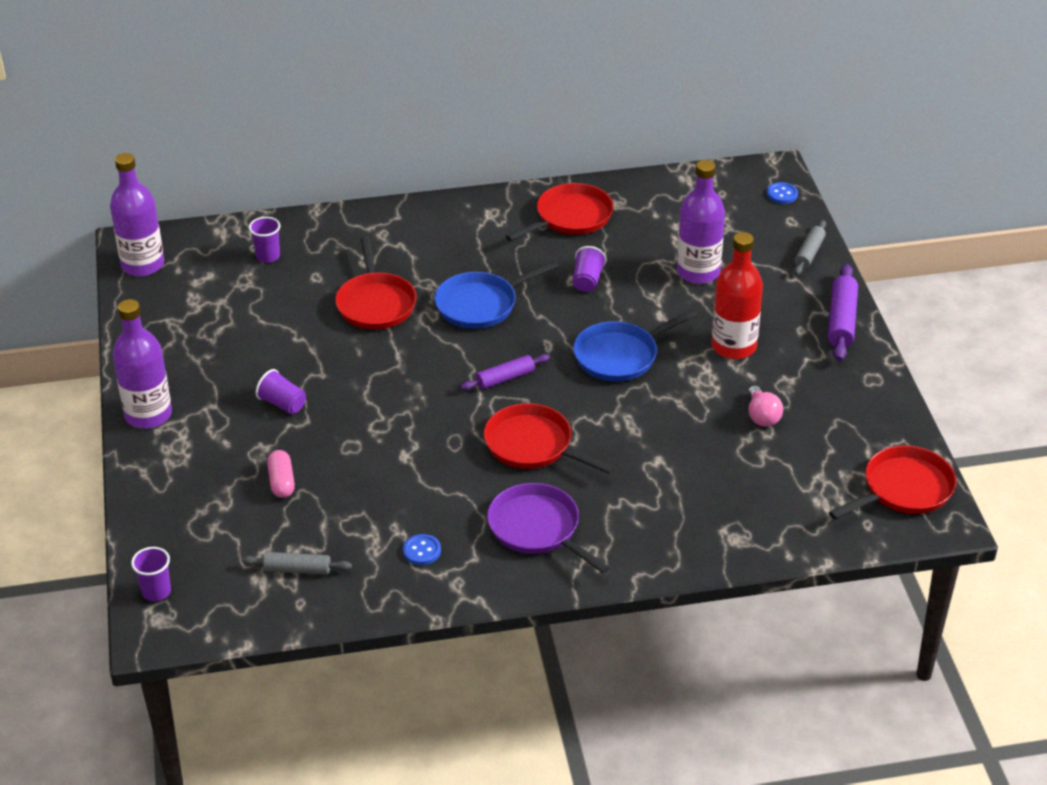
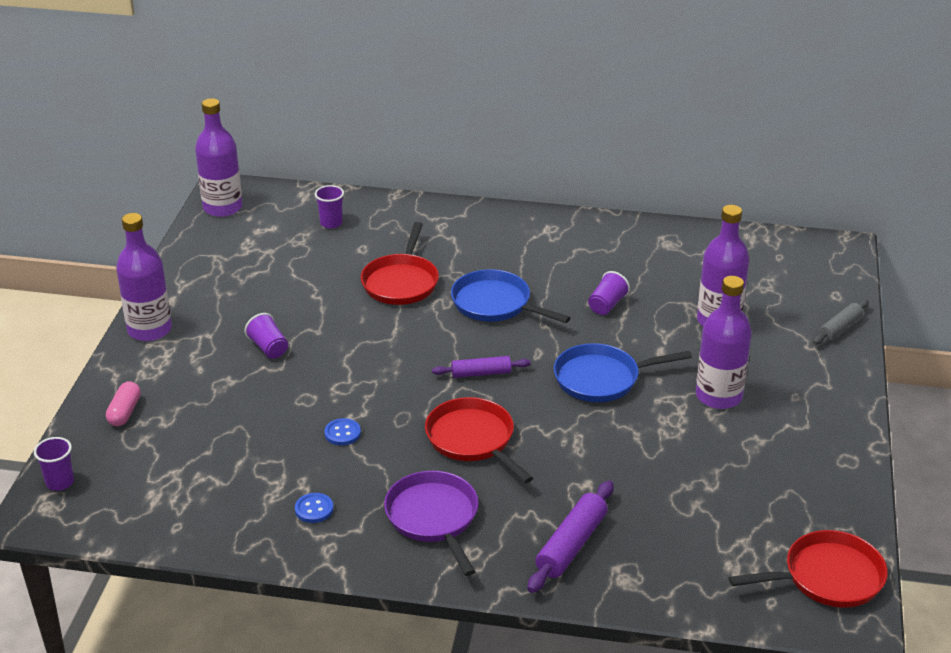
camera: 20 degrees right, 5 degrees down
grey rolling pin [242,552,352,575] -> none
pink capsule [267,450,295,498] -> pink capsule moved to [106,381,141,426]
blue pan [434,261,558,329] -> blue pan turned 45 degrees clockwise [451,269,570,323]
red pan [505,183,614,241] -> none
red bottle [711,232,763,359] -> purple bottle [696,276,752,409]
pink light bulb [748,386,783,427] -> none
blue button [767,182,798,204] -> blue button moved to [324,418,361,446]
purple rolling pin [828,264,858,361] -> purple rolling pin moved to [527,480,614,593]

